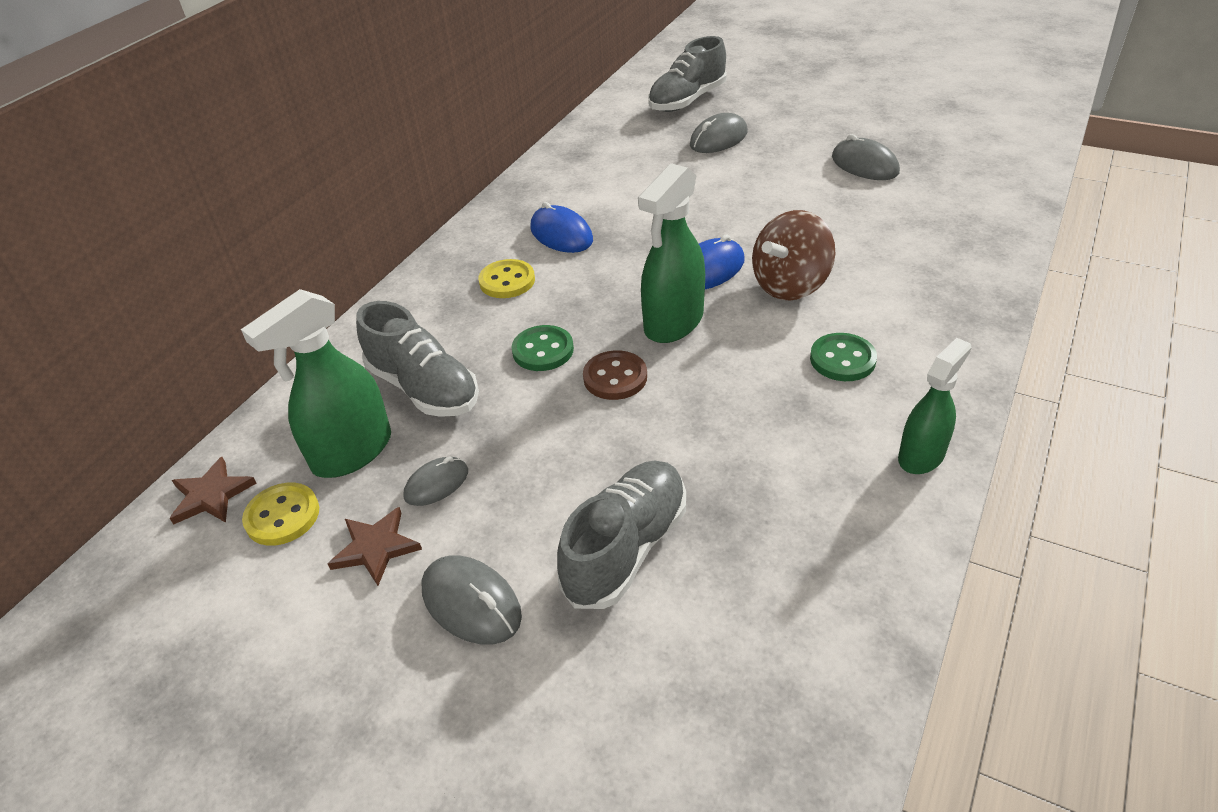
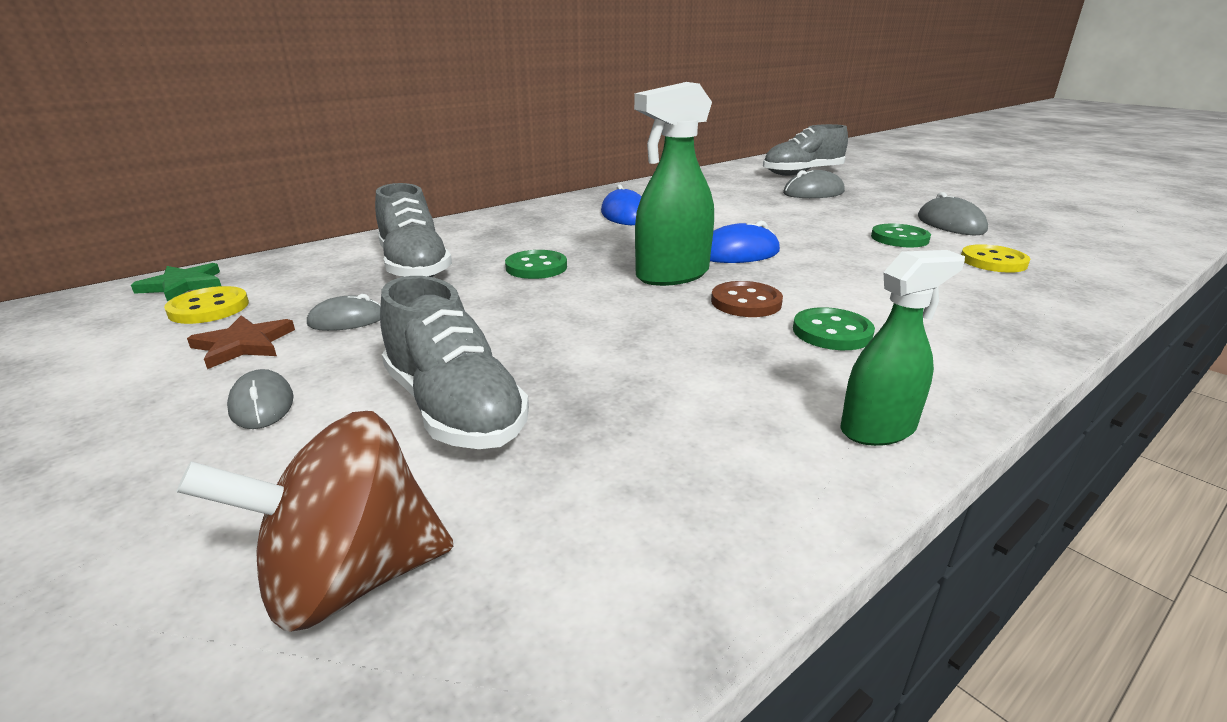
camera: 20 degrees right, 15 degrees down
brown star [169,457,257,525] -> green star [131,263,221,301]
green spray bottle [241,289,391,478] -> none
grey mouse [422,555,522,644] -> grey mouse [227,369,294,429], size x0.66
yellow button [478,259,535,298] -> yellow button moved to [961,244,1030,273]
grey shoe [557,461,686,609] -> grey shoe turned 90 degrees clockwise [380,276,529,449]
brown button [583,350,647,400] -> brown button moved to [711,281,783,317]
brown spinning top [752,210,835,301] -> brown spinning top moved to [177,411,453,632]
none -> green button [871,224,931,247]

